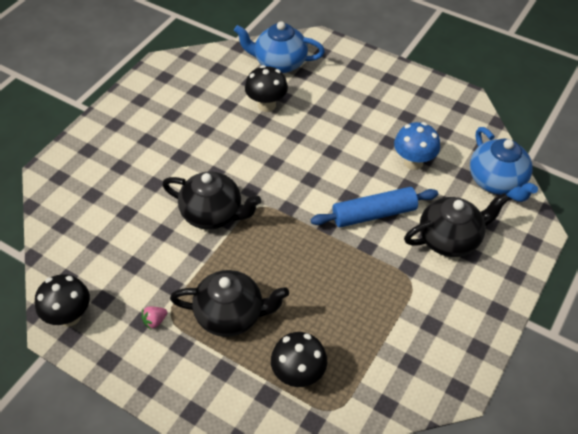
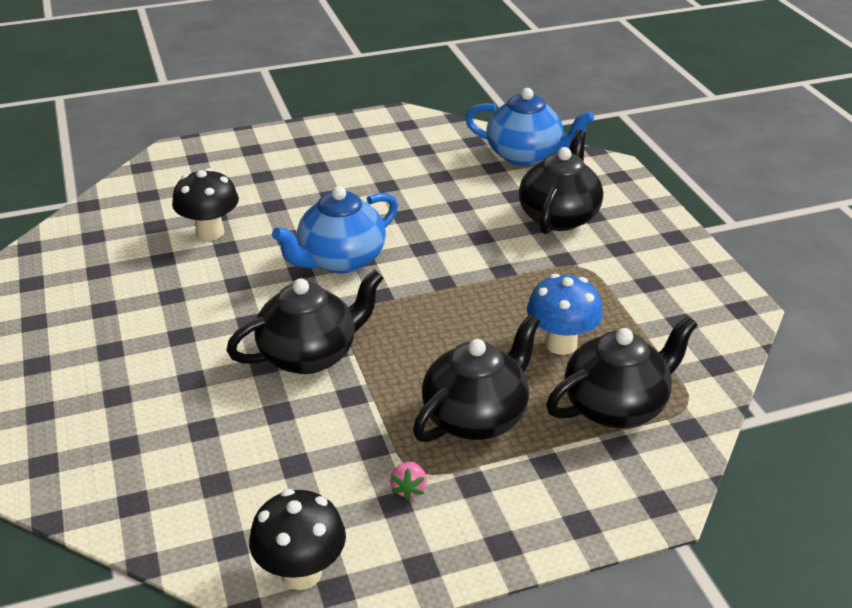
camera: 50 degrees left, 15 degrees down
blue teapot [234,21,325,73] -> blue teapot moved to [272,186,398,274]
black mushroom [271,332,327,387] -> black teapot [546,316,698,428]
blue rolling pin [311,187,438,227] -> none
blue mushroom [394,122,440,170] -> blue mushroom moved to [527,274,603,355]

